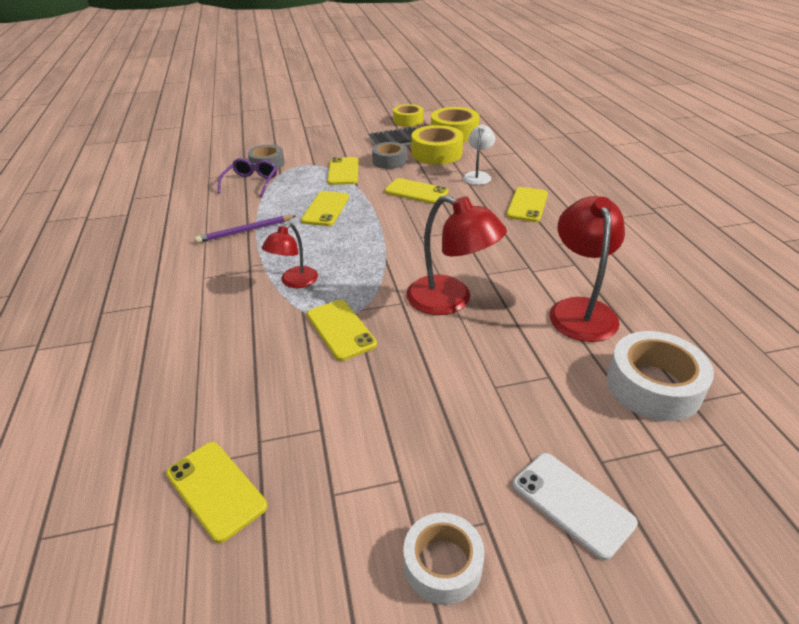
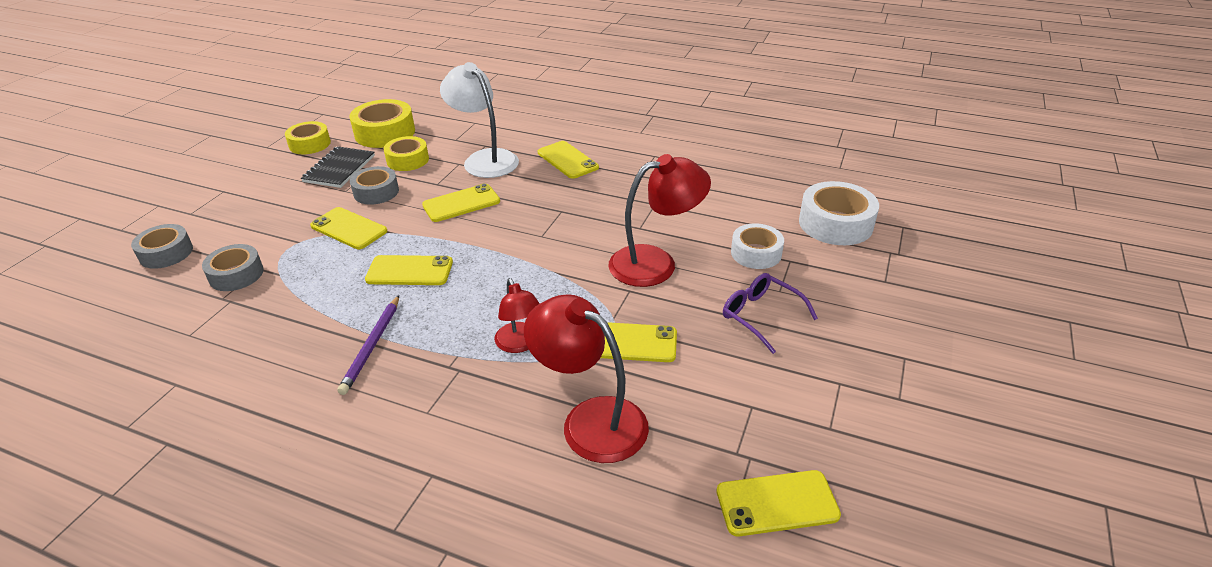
camera: 55 degrees left, 0 degrees up
purple glasses [217,158,277,197] -> purple glasses moved to [723,273,818,354]
yellow phone [301,191,349,226] -> yellow phone turned 45 degrees counterclockwise [365,255,453,285]
white tape [403,513,485,605] -> white tape moved to [731,223,784,269]
yellow tape [411,125,463,165] -> yellow tape [384,136,429,171], size x0.66
white lamp [463,124,495,185] -> white lamp [440,62,519,178], size x1.67
white phone [513,453,638,560] -> none
red lamp [549,196,625,342] -> red lamp moved to [524,294,649,463]
none -> grey tape [131,224,193,269]

